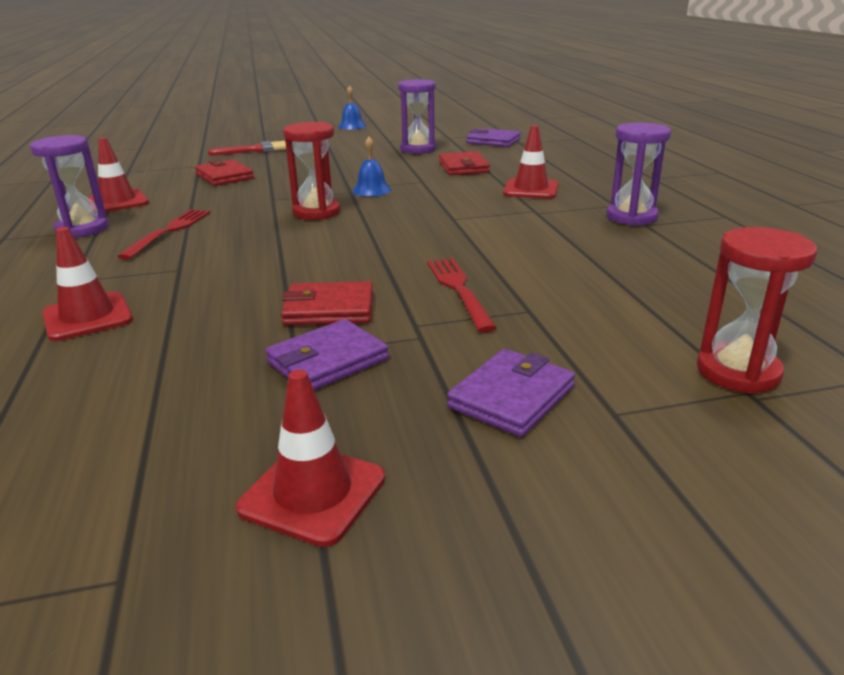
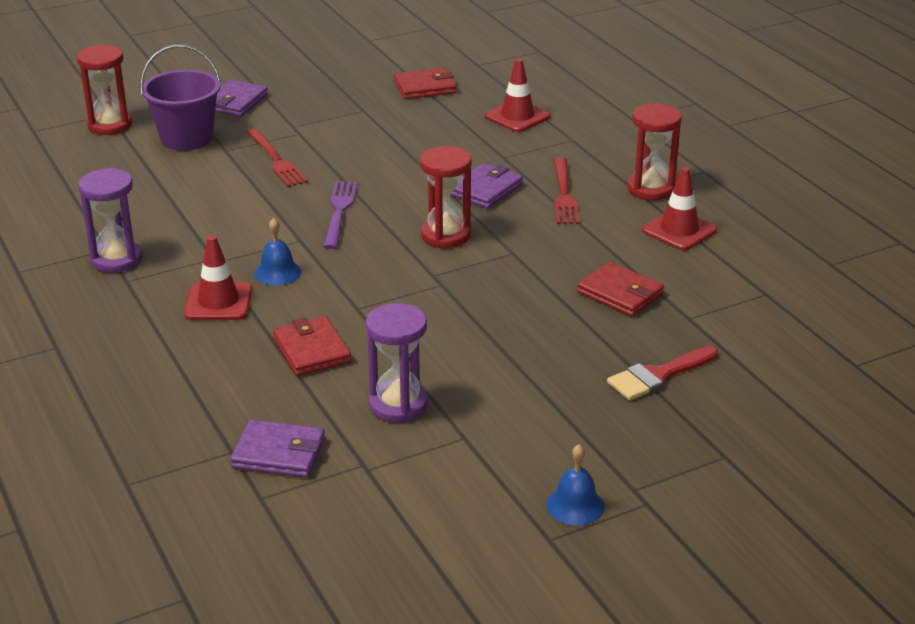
camera: 165 degrees right, 5 degrees up
purple hourglass [30,135,109,237] -> red hourglass [627,103,682,200]
red traffic cone [236,370,385,547] -> none
purple wallet [265,319,389,390] -> purple wallet moved to [450,163,523,209]
red wallet [281,281,373,325] -> red wallet moved to [394,68,457,99]
blue bell [352,137,392,196] -> blue bell moved to [254,218,301,286]
none -> purple bucket [140,45,221,151]
none -> purple fork [323,181,357,249]

